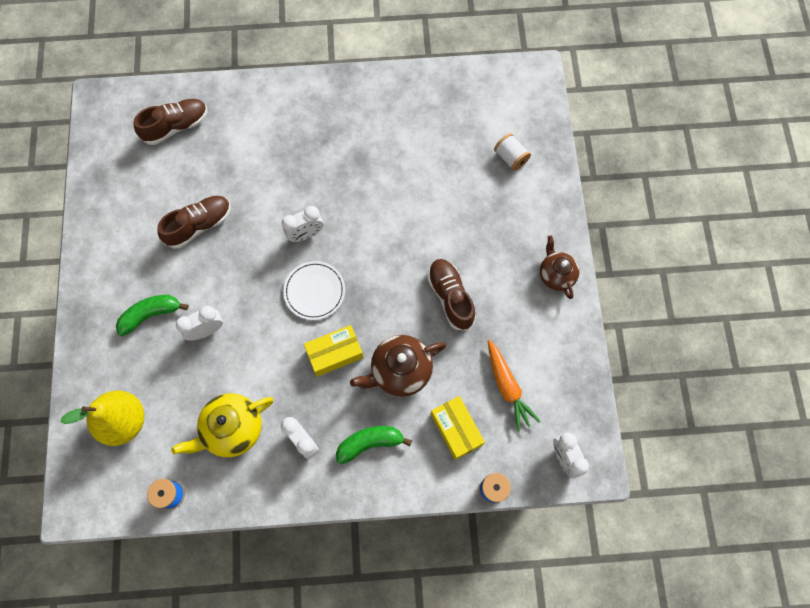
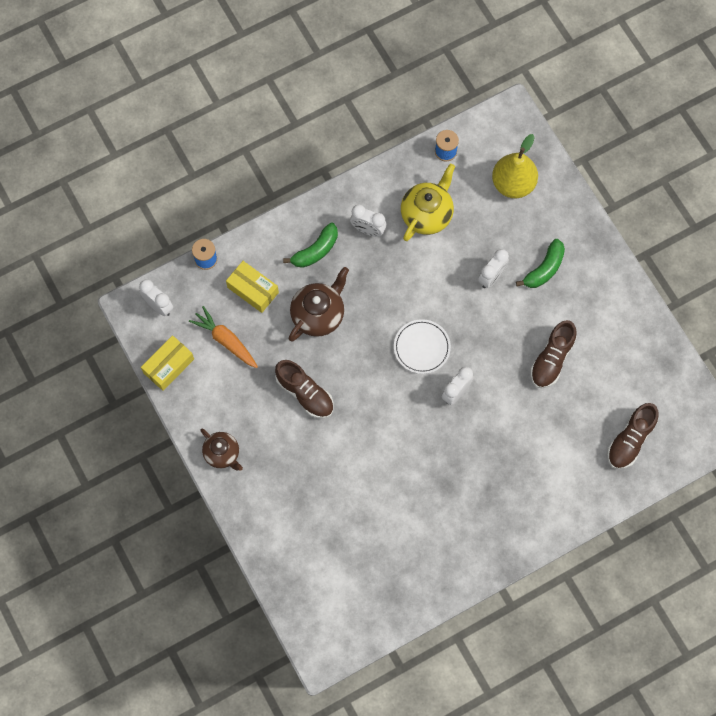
camera: 155 degrees right, 0 degrees up
yellow box [304,325,364,377] -> yellow box moved to [141,335,194,391]
white spool [494,133,531,171] -> none

